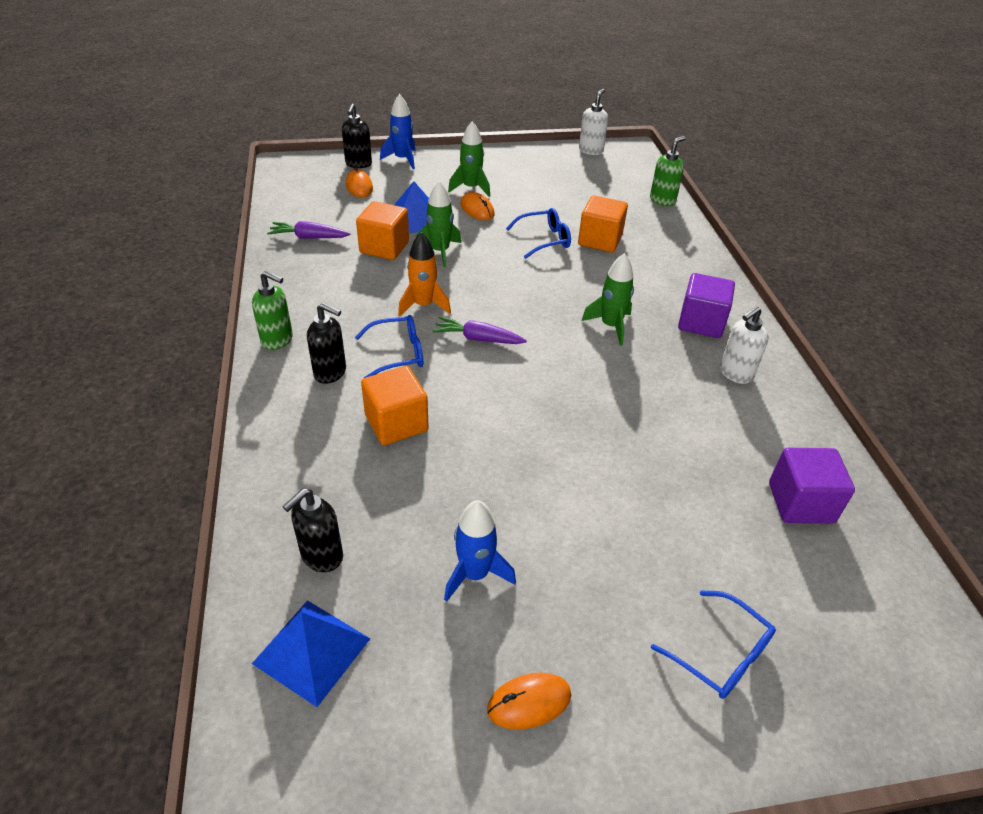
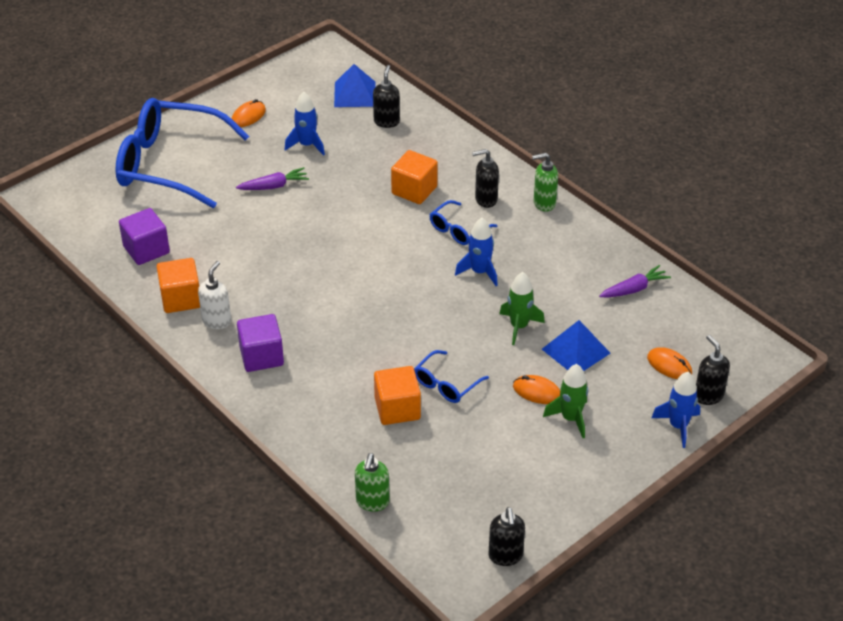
camera: 150 degrees right, 0 degrees up
orange cube [356,201,409,260] -> orange cube moved to [157,258,200,313]
orange rocket [398,232,451,317] -> blue rocket [455,218,498,286]
purple carrot [432,316,527,344] -> purple carrot moved to [236,167,309,190]
white soap dispenser [579,89,608,155] -> black soap dispenser [489,507,525,566]
green rocket [581,253,634,346] -> none
blue glasses [651,590,776,699] -> blue glasses [115,98,249,208], size x2.29

